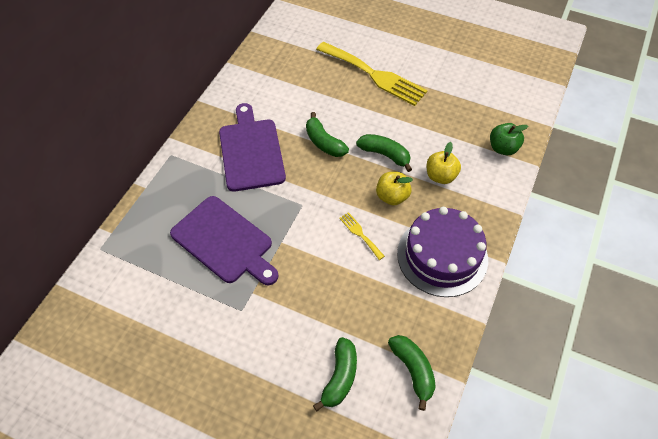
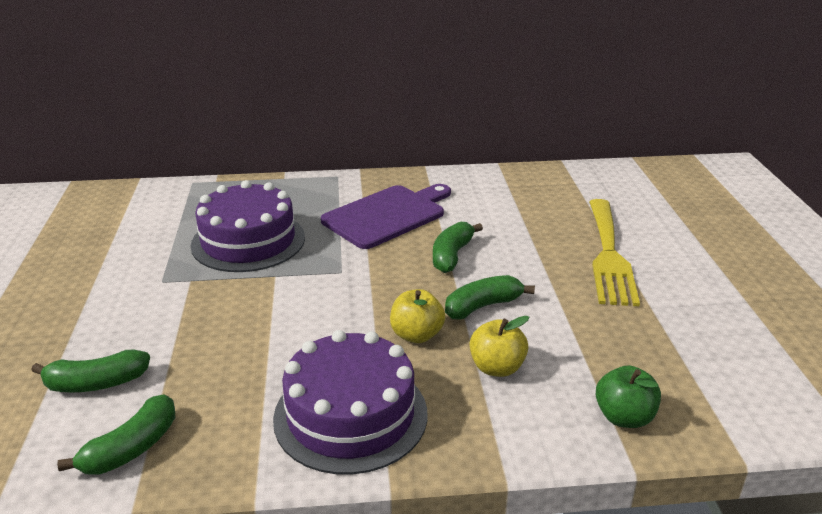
camera: 60 degrees right, 25 degrees down
purple cutting board [170,196,279,285] -> purple cake [190,180,305,272]
yellow fork [339,212,385,260] -> none
green banana [356,134,412,172] -> green banana turned 120 degrees counterclockwise [445,275,535,320]

